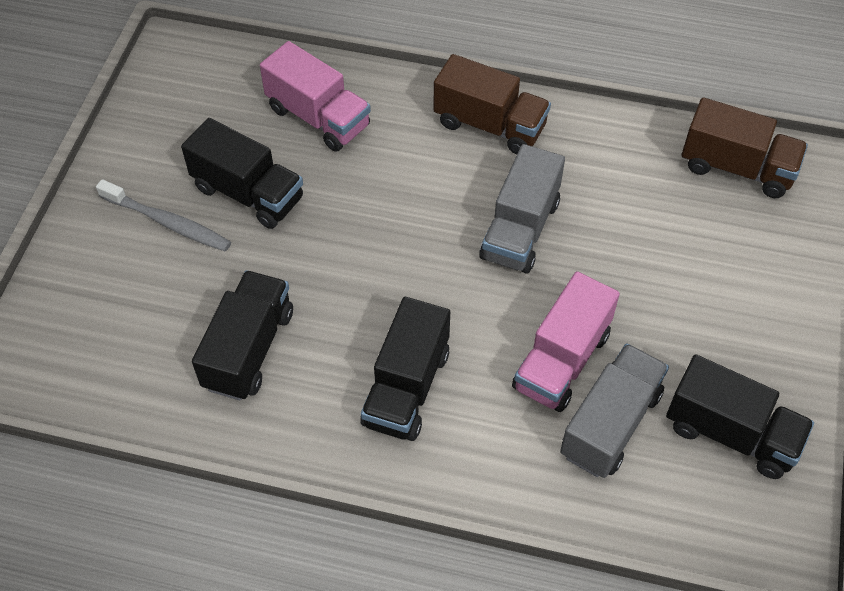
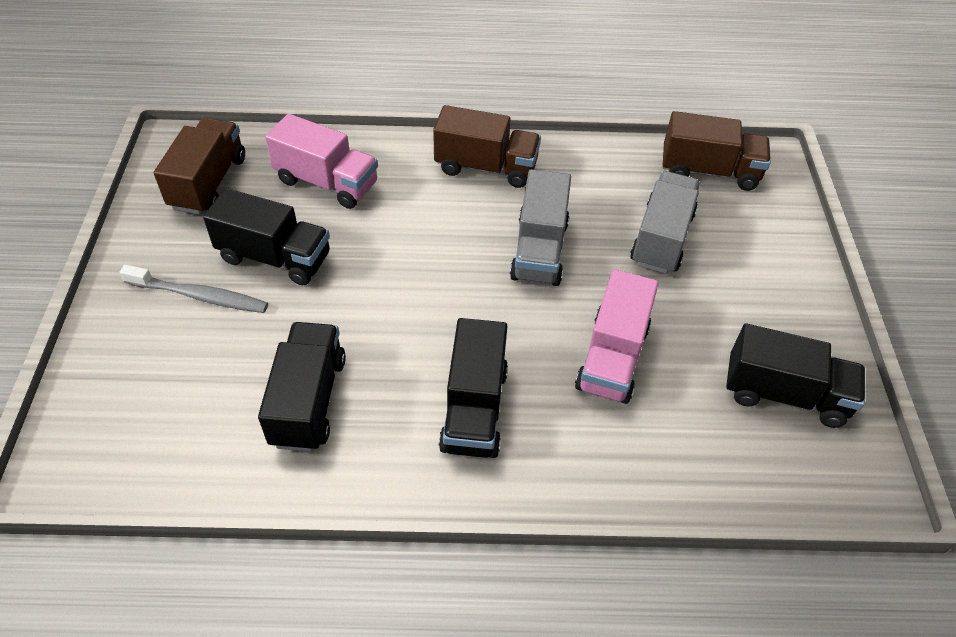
camera: 15 degrees left, 5 degrees down
grey truck [560,344,669,478] -> grey truck moved to [630,171,700,274]
none -> brown truck [154,118,245,214]

